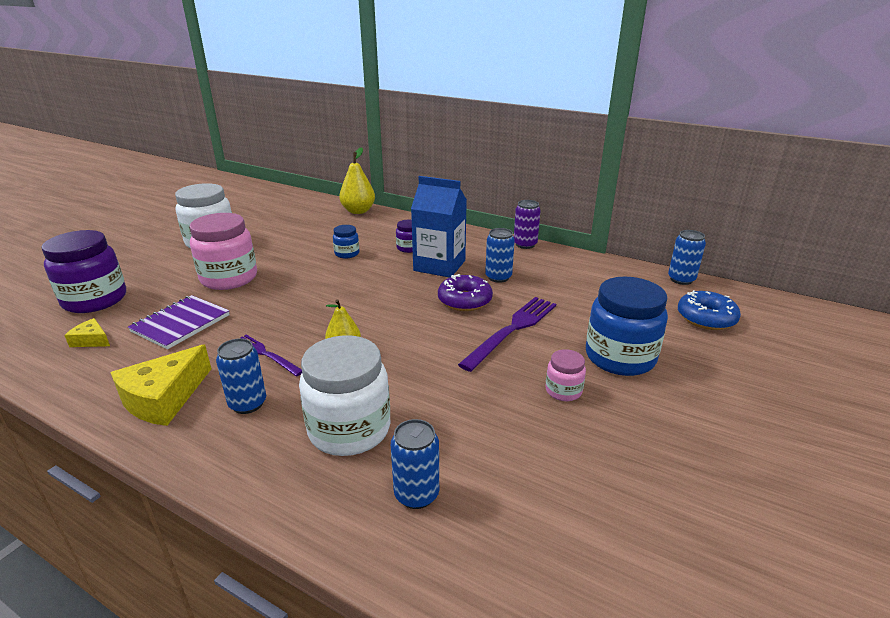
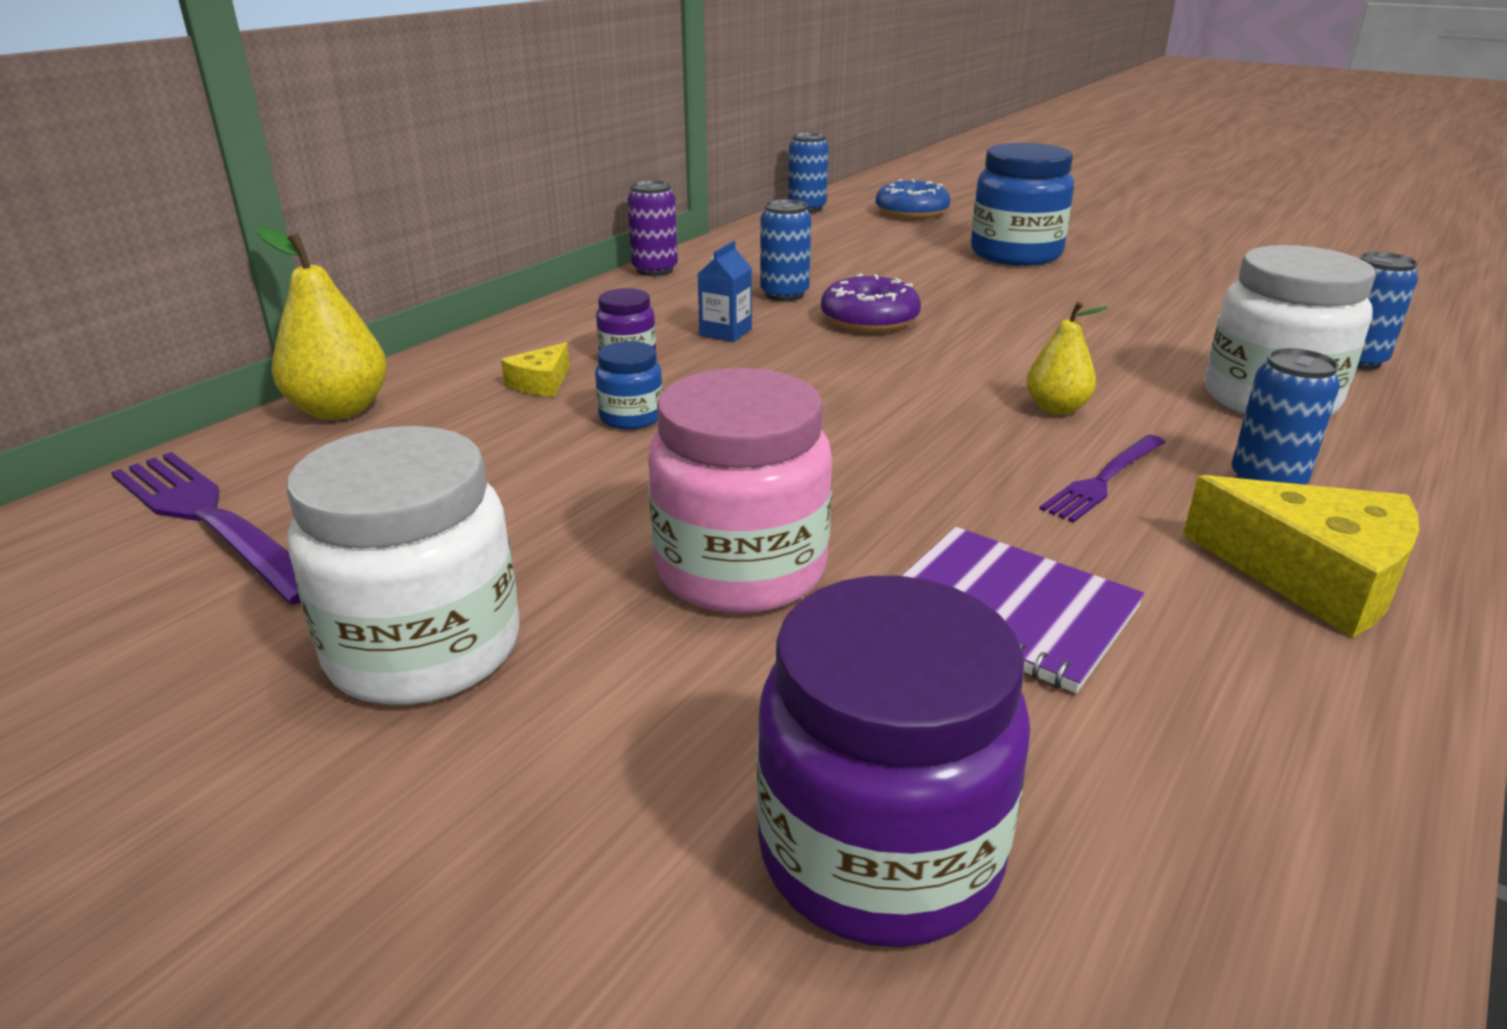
camera: 85 degrees left, 0 degrees up
yellow cheese [64,318,110,347] -> yellow cheese moved to [501,343,570,396]
blue carton [411,176,467,278] -> blue carton [698,241,752,342], size x0.47
purple fork [458,297,556,372] -> purple fork moved to [111,452,301,605]
pink jar [545,349,586,401] -> none

